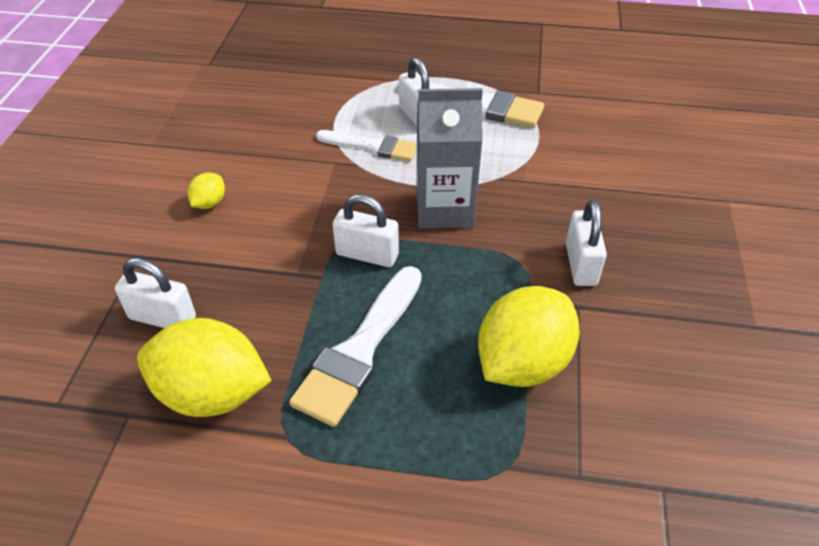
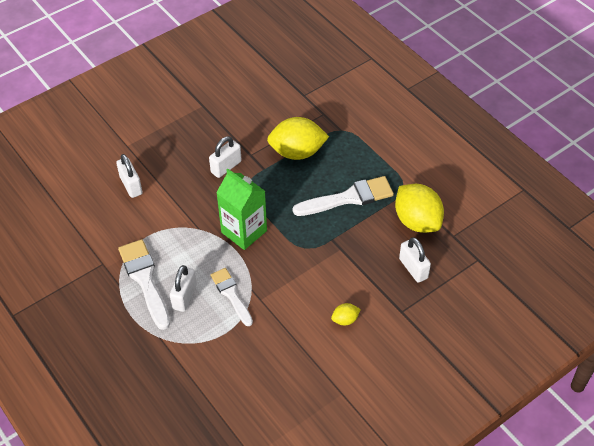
camera: 135 degrees left, 5 degrees up
white padlock [333,194,399,267] -> white padlock moved to [116,154,143,198]
grey carton [416,88,483,228] -> green carton [216,169,267,250]

